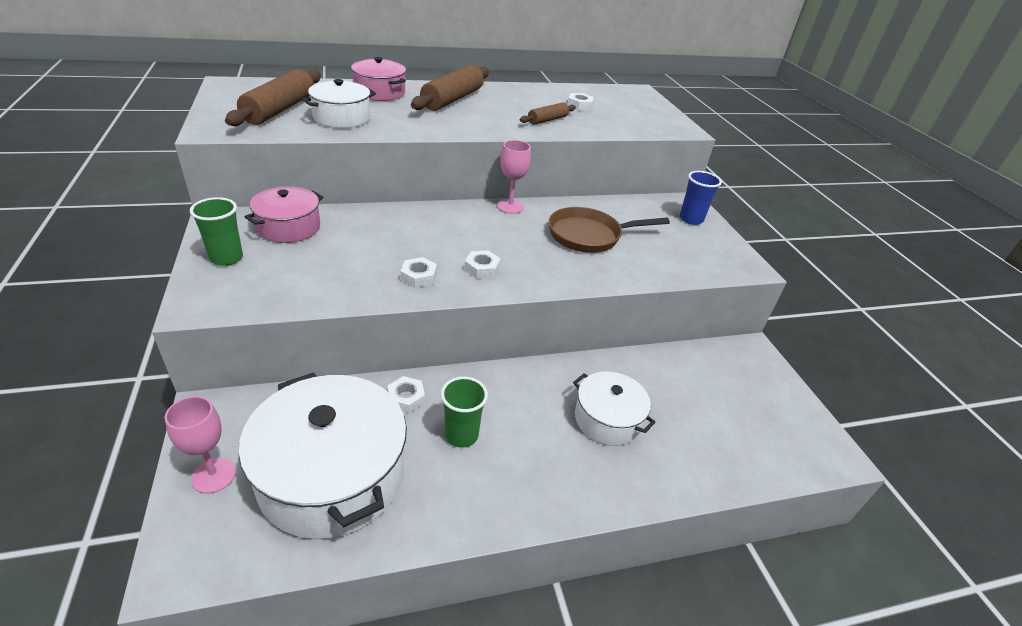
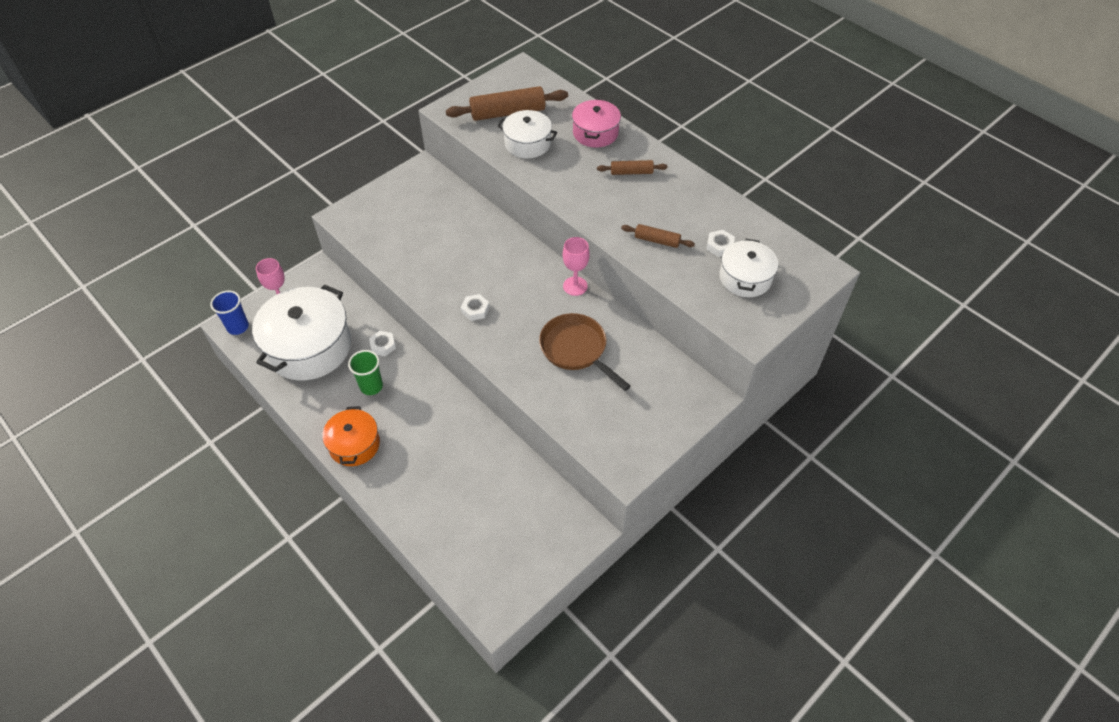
camera: 65 degrees right, 15 degrees up
green cup [190,197,243,266] -> none
pink pot [245,186,323,243] -> none
white nut [400,257,437,288] -> none
brown rolling pin [411,64,489,111] -> brown rolling pin [597,160,668,175], size x0.54
white pot [573,371,656,446] -> white pot moved to [719,239,778,297]
blue cup [680,171,722,225] -> blue cup moved to [210,291,249,335]
none -> orange pot [322,406,380,466]

